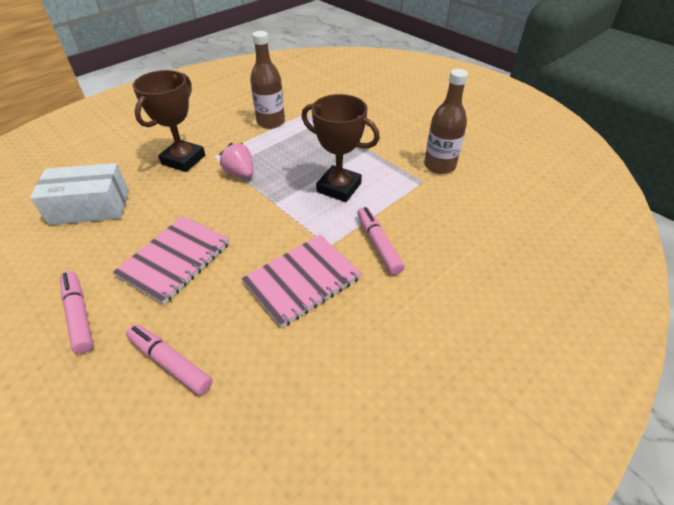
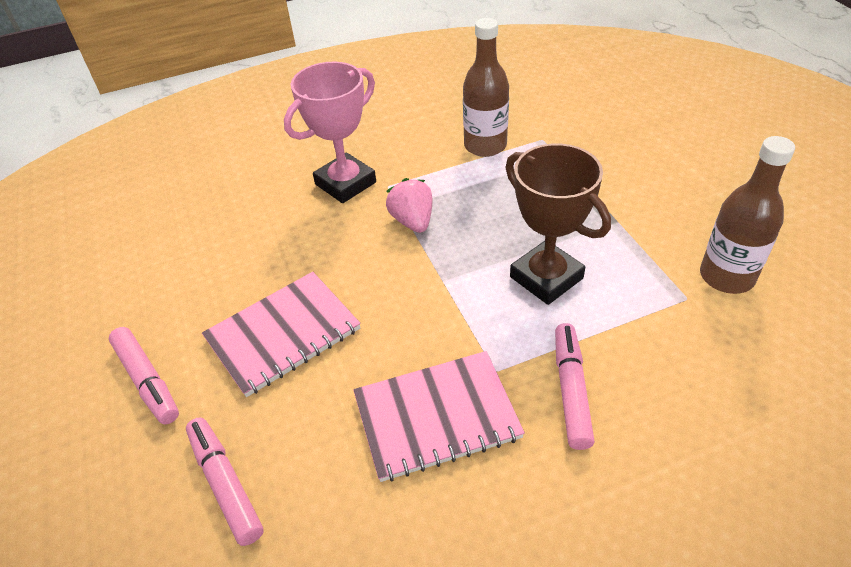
camera: 25 degrees right, 0 degrees up
white box [30,163,129,225] -> none
pink marker [60,271,93,354] -> pink marker turned 150 degrees clockwise [109,327,179,424]
brown trophy [132,70,205,172] -> pink trophy [284,61,376,203]

